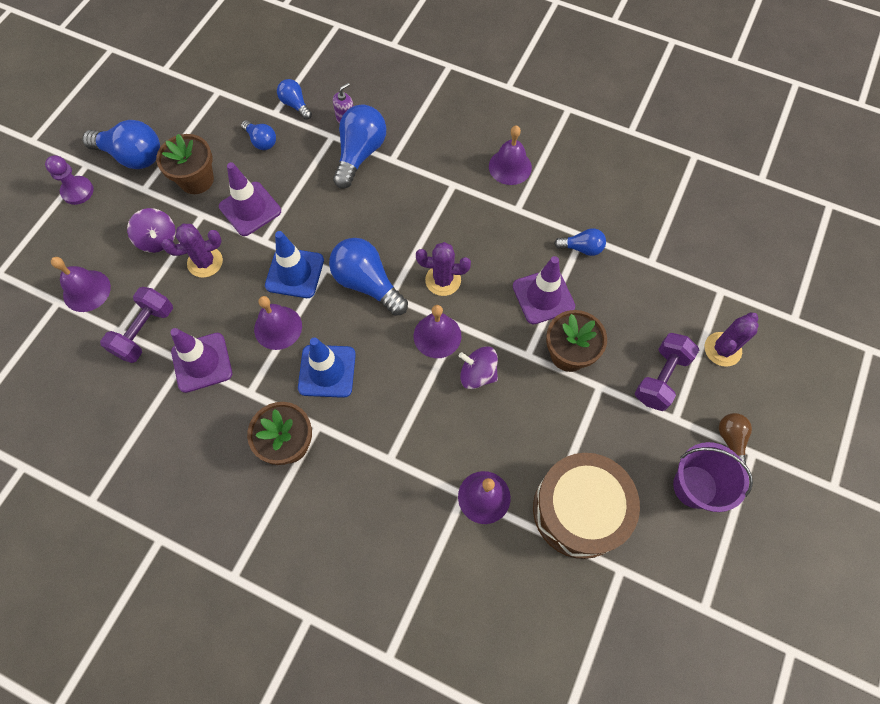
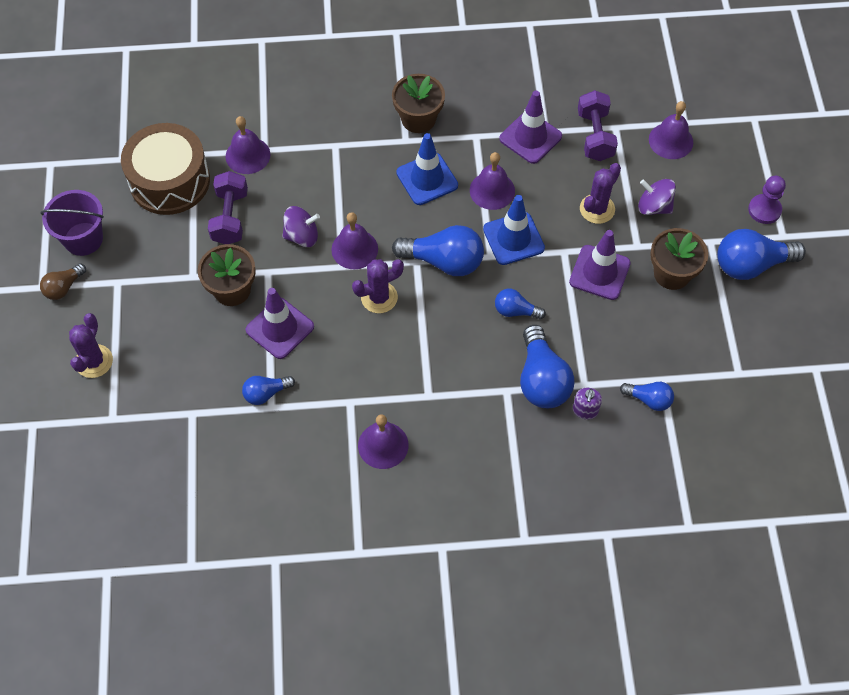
camera: 150 degrees right, 5 degrees down
blue light bulb [241,120,276,150] -> blue light bulb moved to [495,289,546,319]
purple dumbbell [635,333,699,411] -> purple dumbbell moved to [208,171,248,244]
brown light bulb [719,413,752,466] -> brown light bulb turned 75 degrees clockwise [40,263,86,300]

